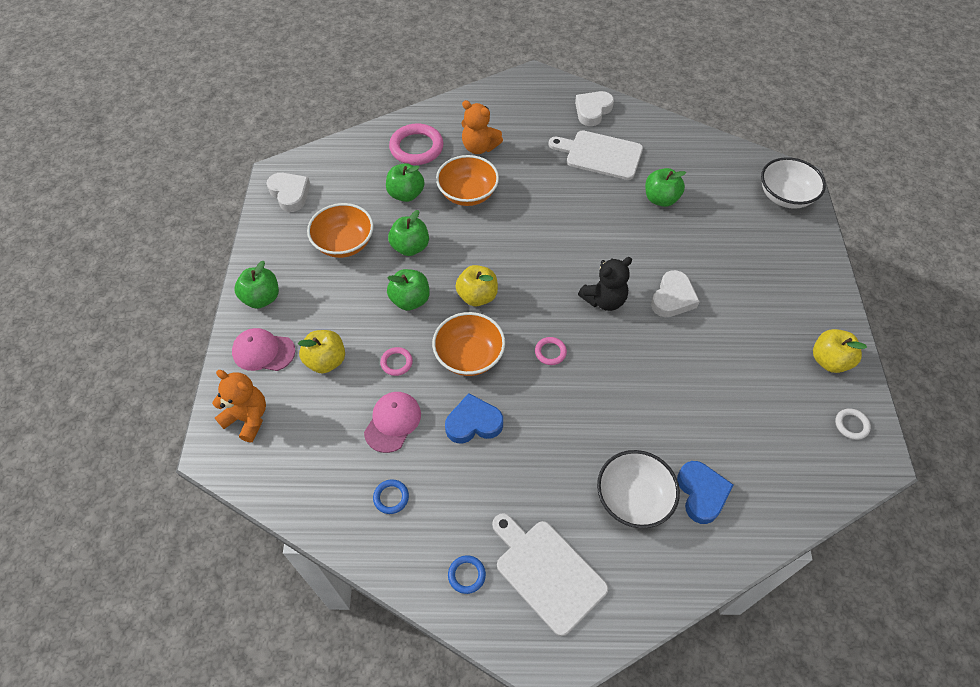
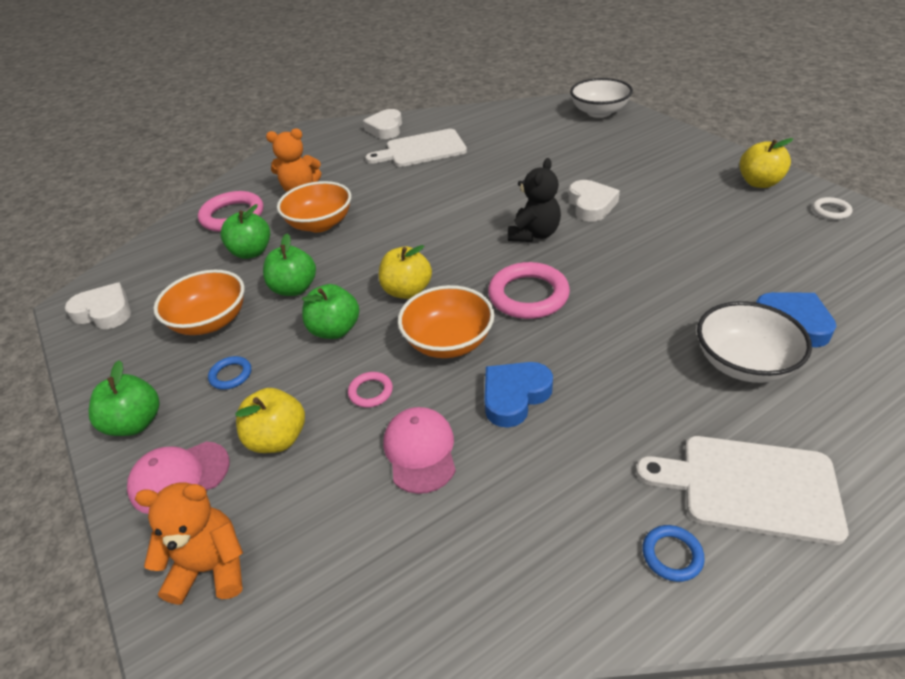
camera: 30 degrees left, 15 degrees down
blue ring [373,479,409,514] -> blue ring moved to [208,356,251,390]
pink ring [535,337,567,365] -> pink ring [488,262,570,319], size x2.04
green apple [645,168,686,207] -> none

